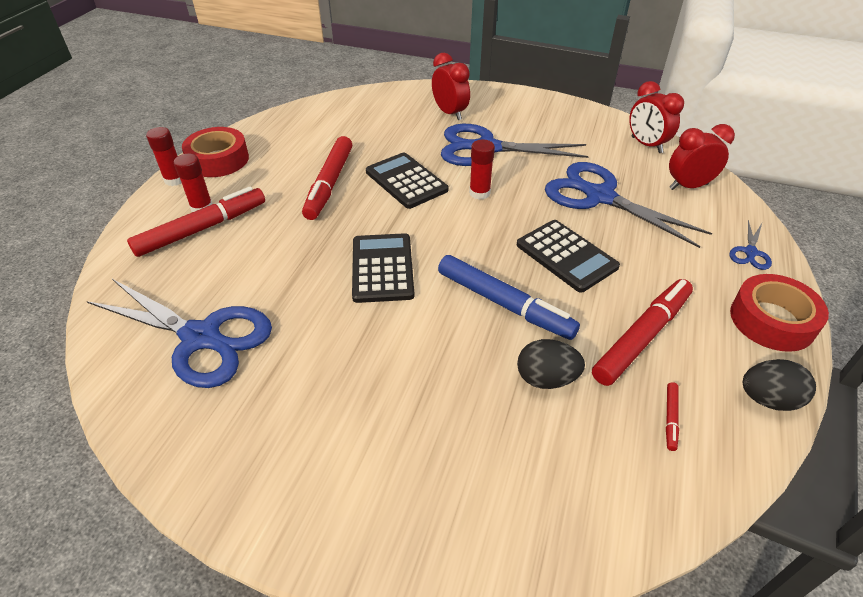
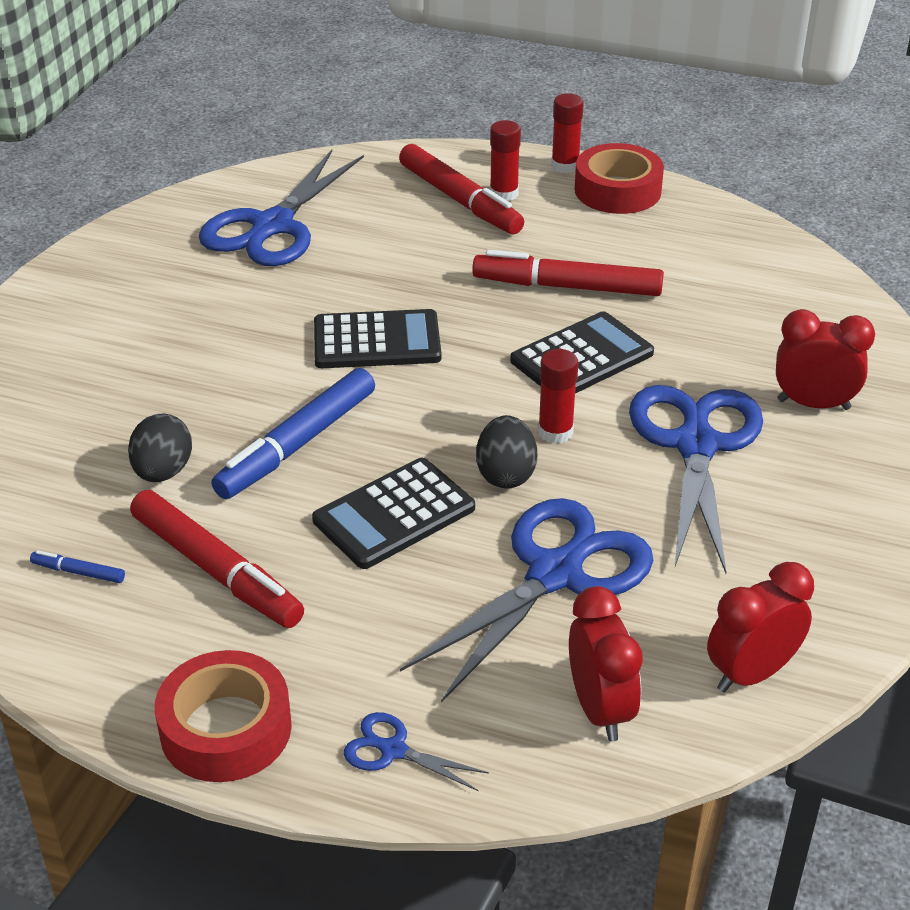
camera: 90 degrees right, 5 degrees down
red clock [432,53,470,120] -> red clock turned 135 degrees counterclockwise [776,309,875,410]
red marker [666,382,679,451] -> blue marker [30,550,125,583]
black egg [743,359,816,411] -> black egg moved to [476,415,537,489]

